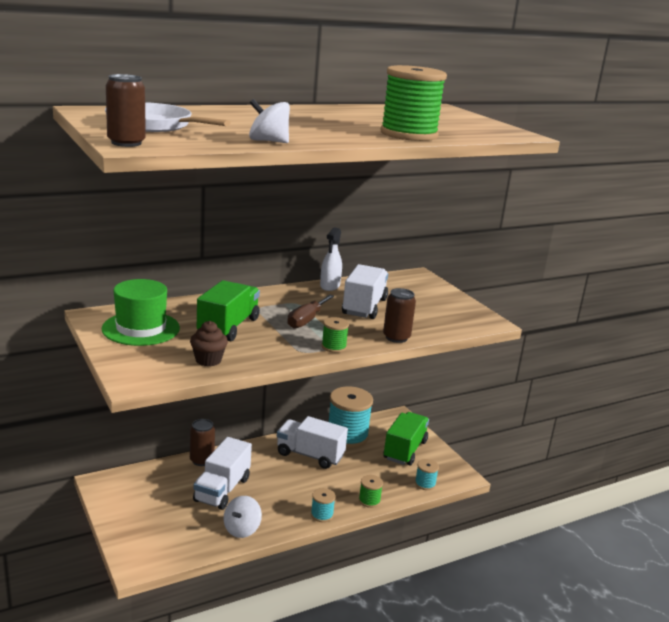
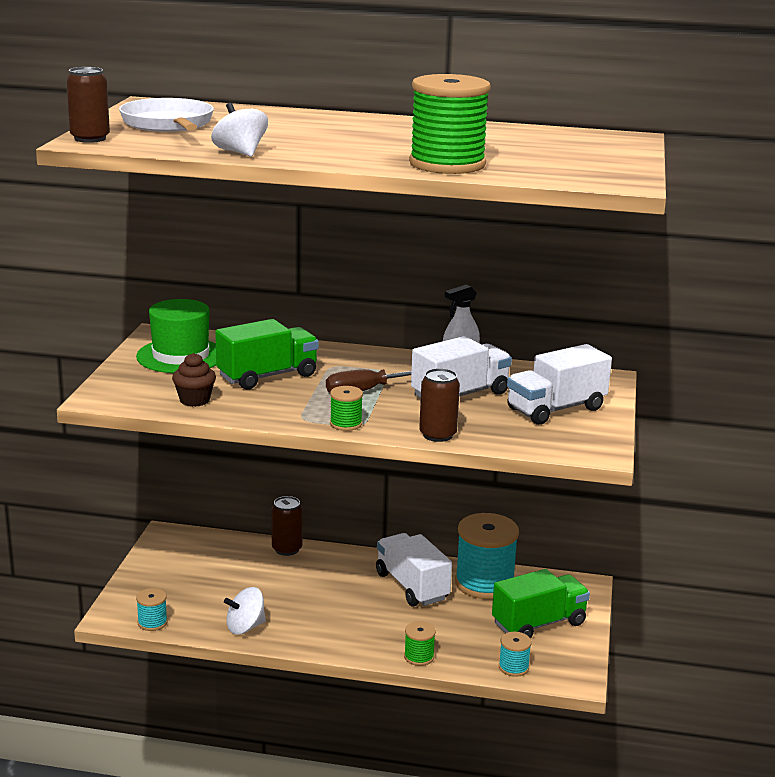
camera: 40 degrees right, 0 degrees up
white truck [193,437,252,510] -> white truck moved to [507,344,612,425]
turquoise spool [311,488,336,522] -> turquoise spool moved to [136,588,168,631]

